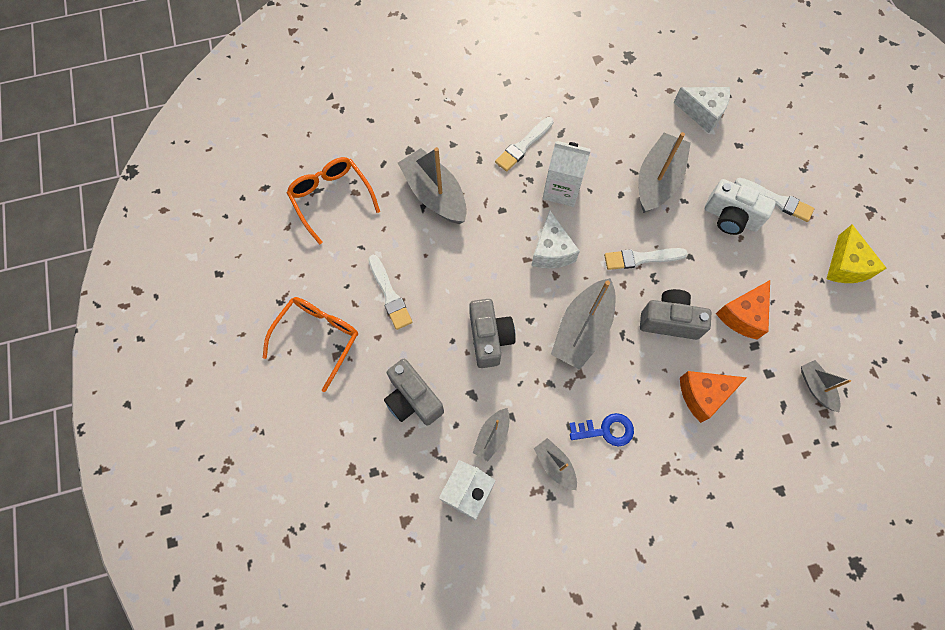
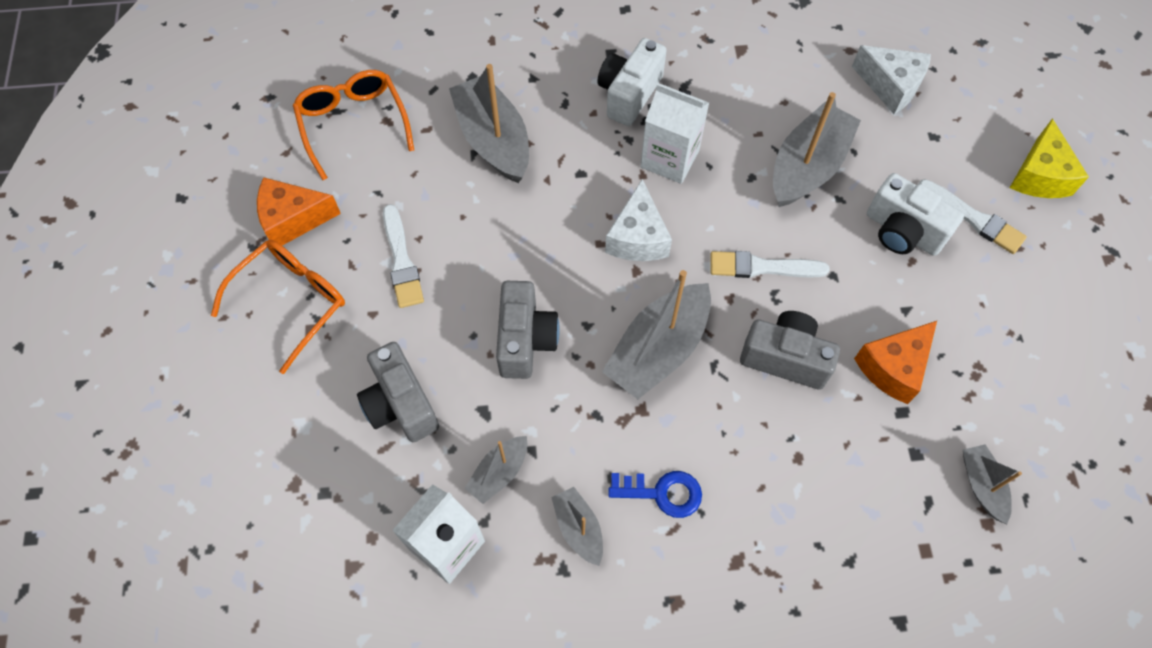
camera: 10 degrees right, 5 degrees down
white brush [495,117,554,172] -> white camera [597,38,667,126]
orange cheese [680,371,747,423] -> orange cheese moved to [257,177,341,246]
yellow cheese [827,224,886,283] -> yellow cheese moved to [1010,118,1089,198]

